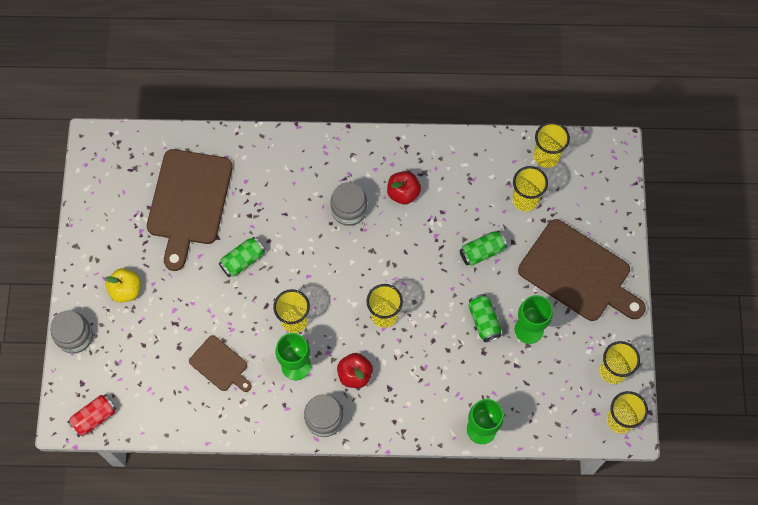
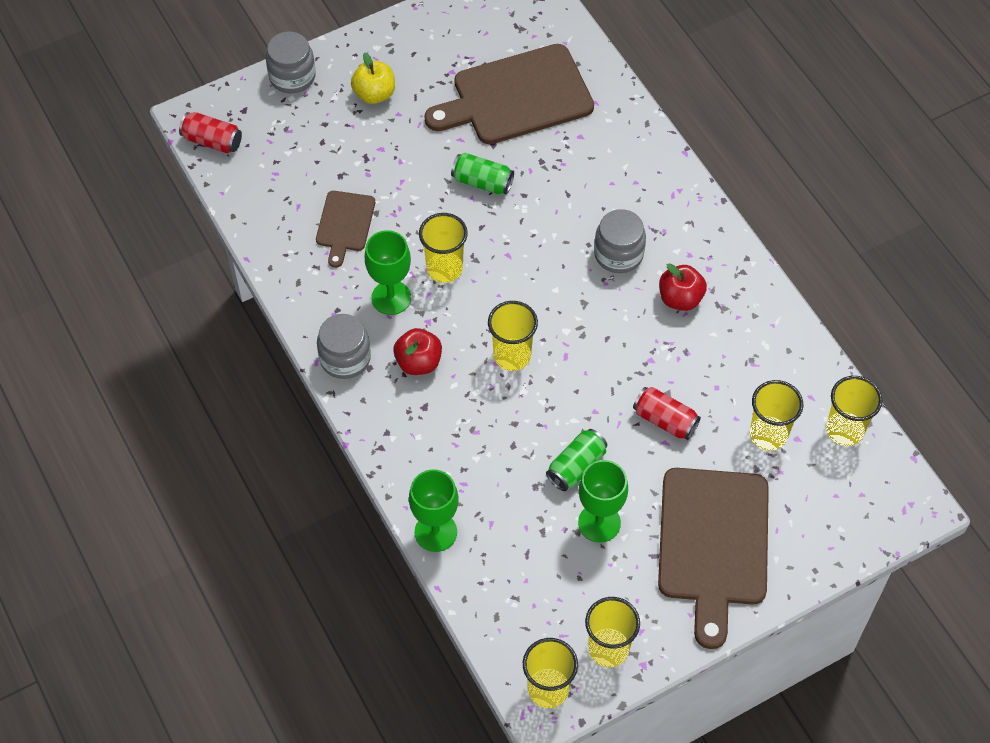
camera: 60 degrees right, 10 degrees down
green can [460,231,507,266] -> red can [633,387,701,440]

